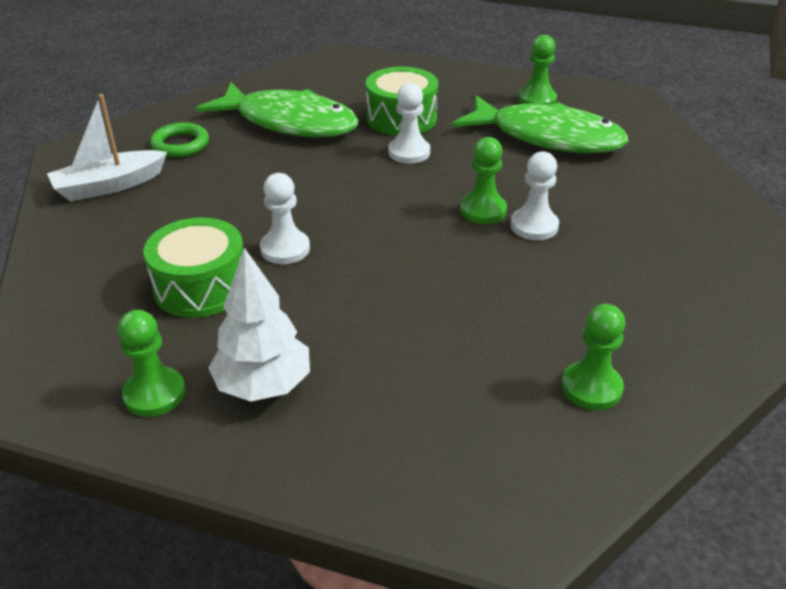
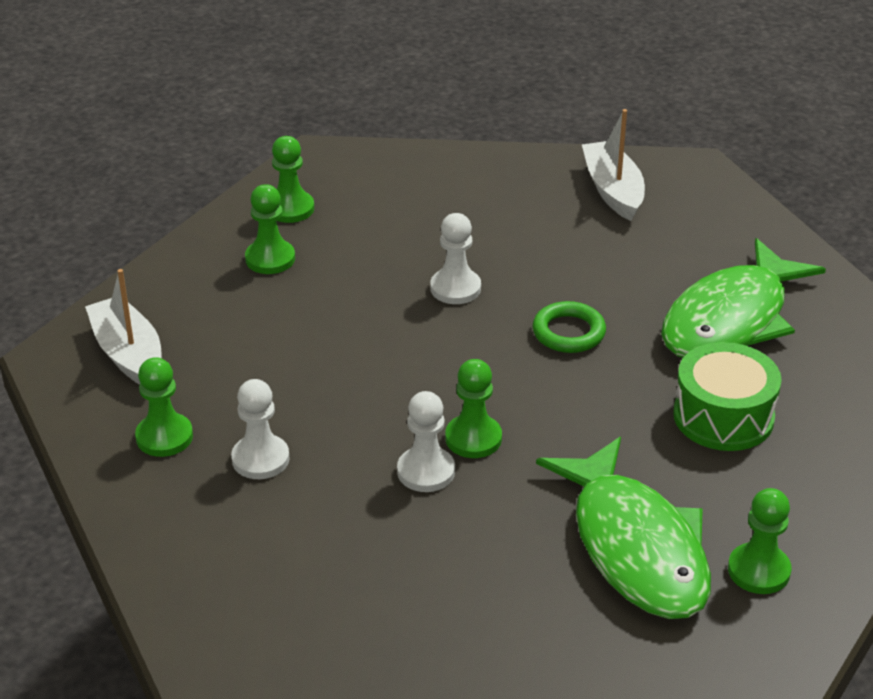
camera: 105 degrees right, 0 degrees up
green drum [143,217,243,318] -> none
green ring [150,122,209,157] -> green ring moved to [533,301,606,353]
white tree [208,248,310,402] -> green pawn [245,184,295,274]
white pawn [388,83,430,164] -> white pawn moved to [231,379,290,479]
green fish [452,95,629,153] -> green fish turned 60 degrees counterclockwise [536,437,711,619]
none -> white boat [85,269,162,385]

